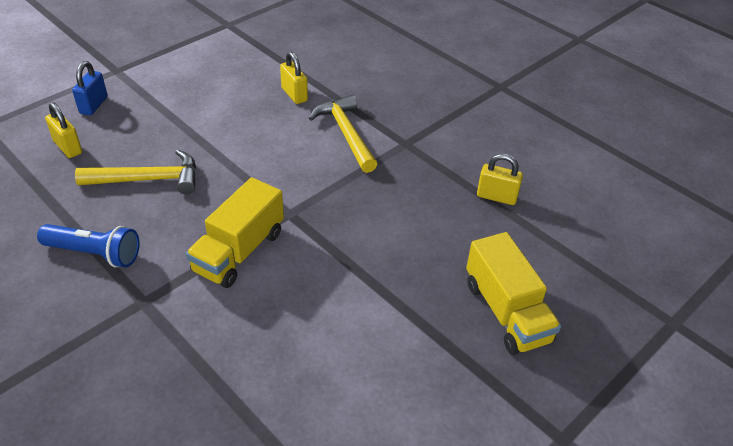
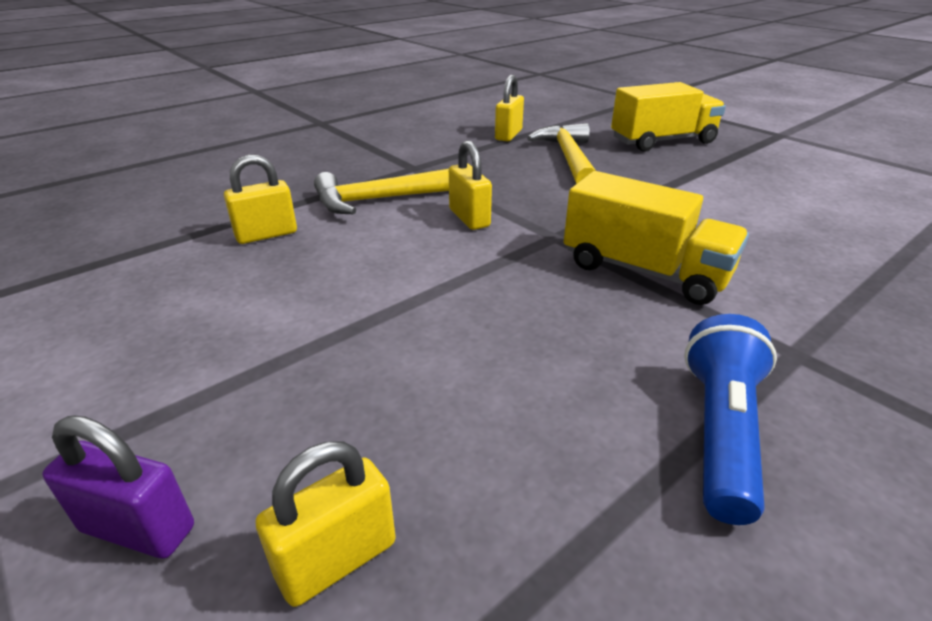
camera: 85 degrees left, 10 degrees down
blue padlock [72,61,108,115] -> purple padlock [42,415,194,559]
yellow hammer [75,150,196,194] -> yellow hammer moved to [527,123,596,184]
none -> yellow padlock [449,140,492,230]

